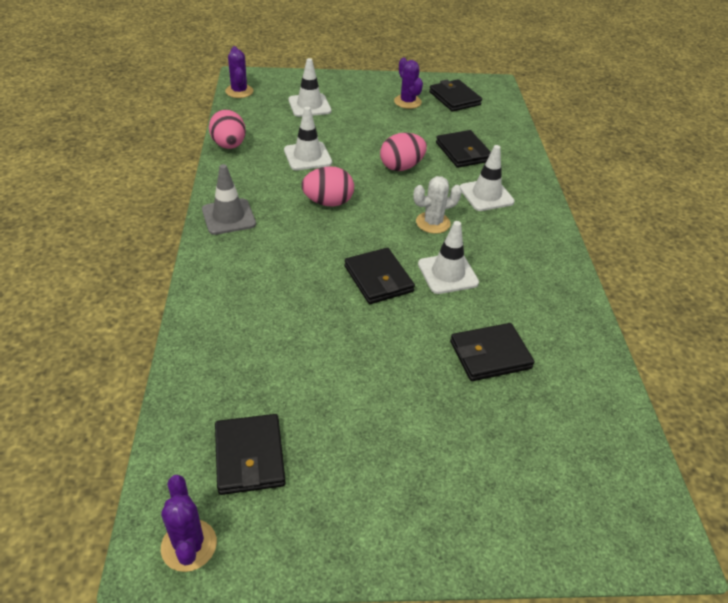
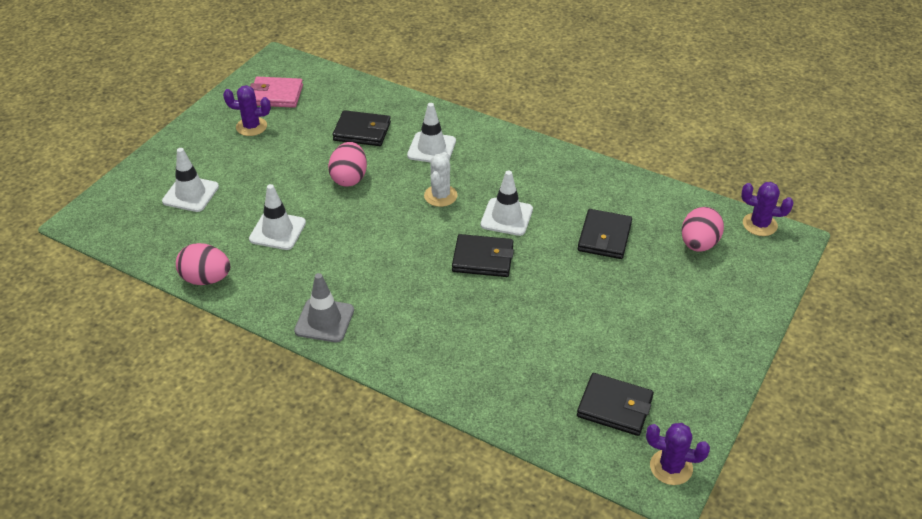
camera: 55 degrees left, 0 degrees up
purple cactus [225,46,253,98] -> purple cactus moved to [741,182,793,236]
pink egg [301,166,354,207] -> pink egg moved to [681,207,724,252]
black wallet [429,79,482,112] -> pink wallet [250,77,303,108]

